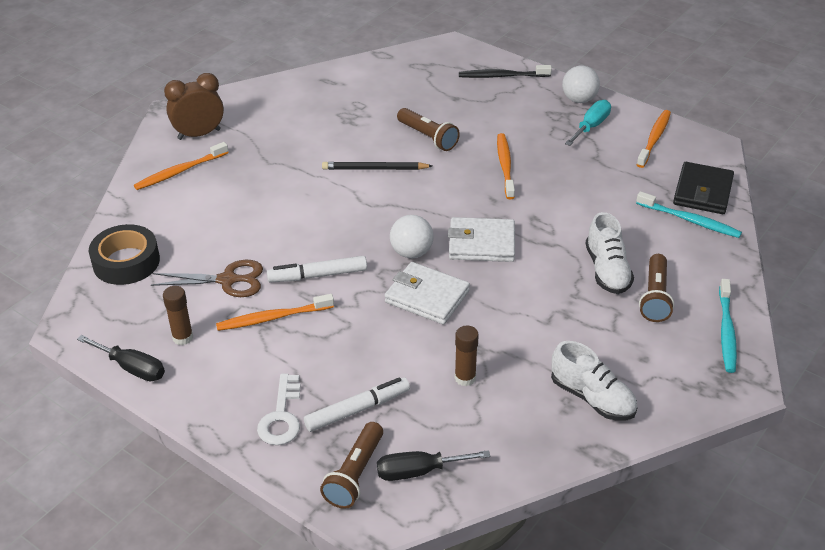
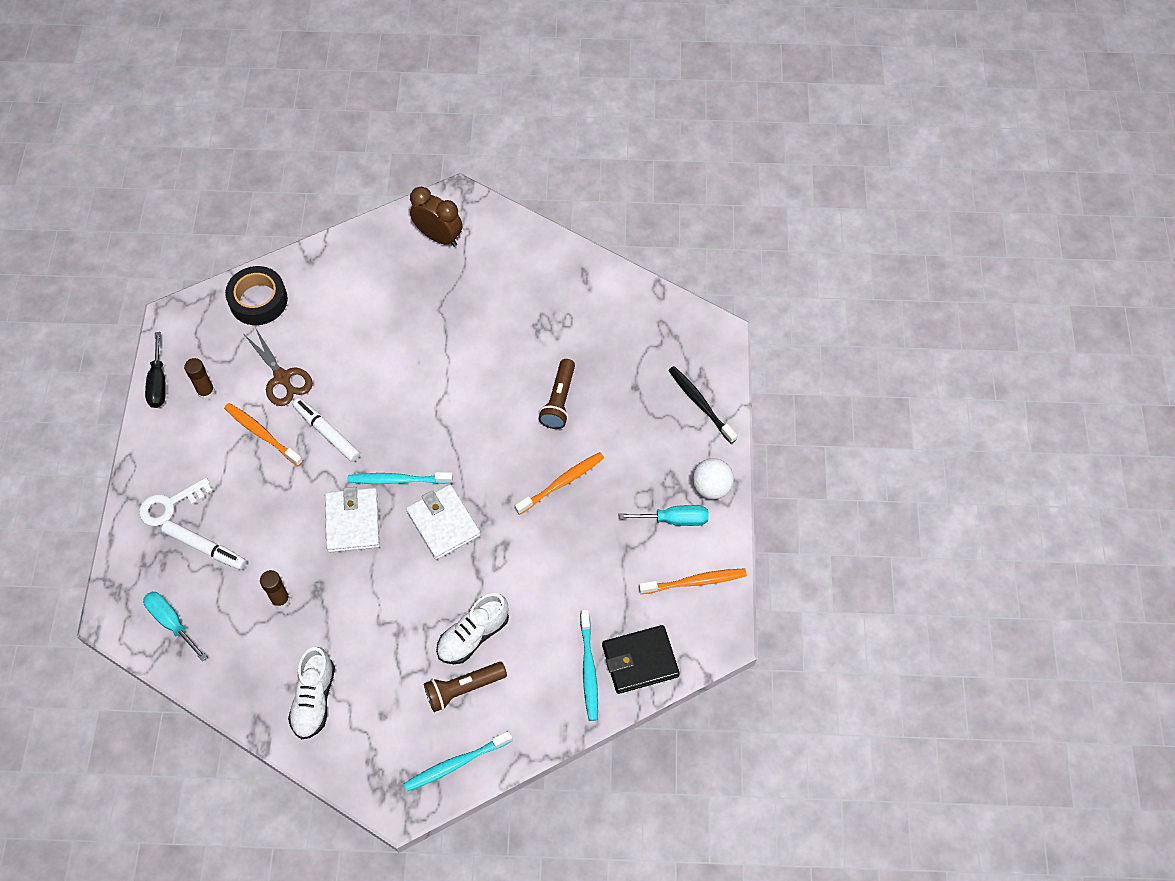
camera: 55 degrees right, 20 degrees up
orange toothbrush [134,142,229,190] -> none
brown flashlight [320,422,383,509] -> none
black pencil [322,162,432,170] -> none
black screwdriver [377,450,490,481] -> turquoise screwdriver [143,592,207,661]
white ball [390,215,433,258] -> turquoise toothbrush [347,472,453,484]

